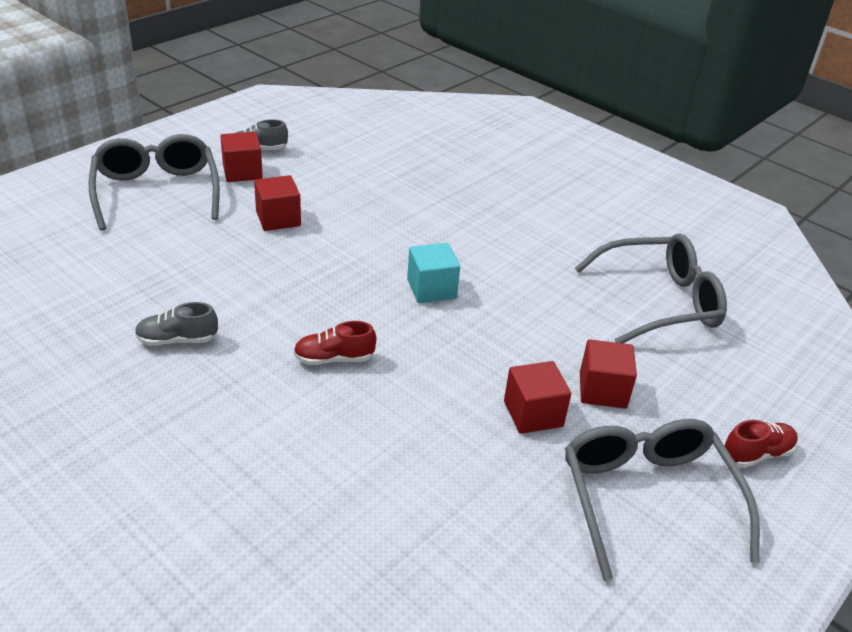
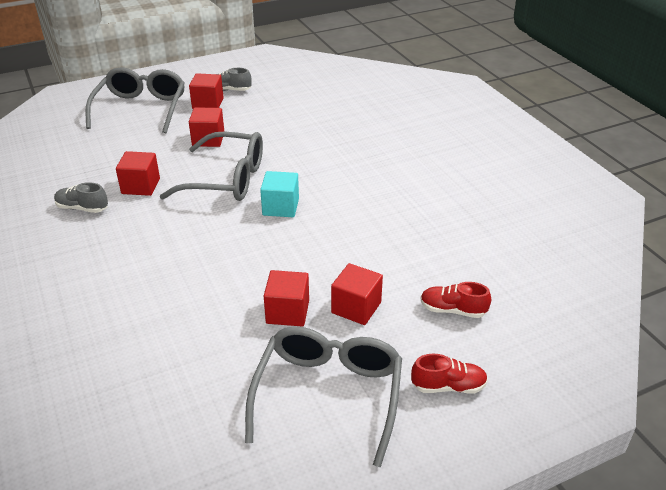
camera: 25 degrees right, 0 degrees up
red shoe [294,321,376,365] -> red shoe moved to [420,282,491,318]
grey glasses [575,233,727,343] -> grey glasses moved to [160,132,263,201]
none -> red cube [116,151,160,196]

